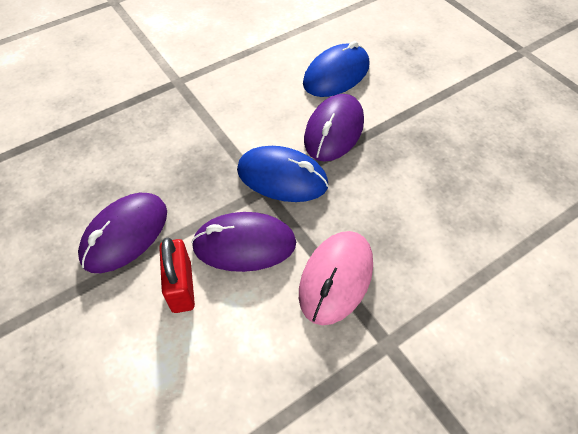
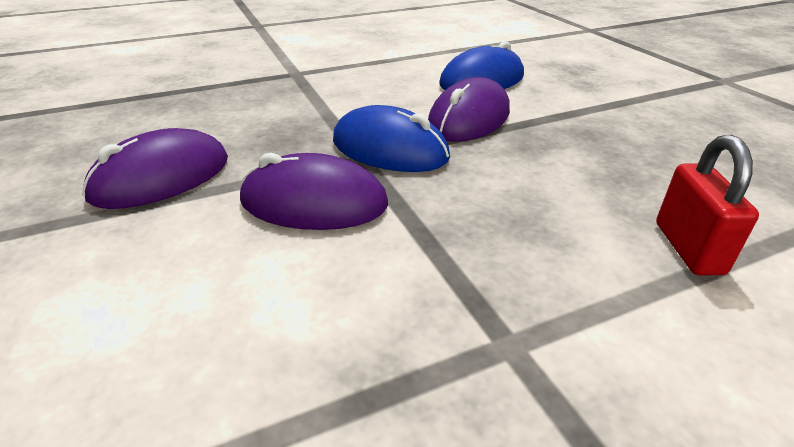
camera: 10 degrees right, 20 degrees down
red padlock [159,238,195,313] -> red padlock moved to [656,135,759,275]
pink mouse [299,231,373,325] -> none

